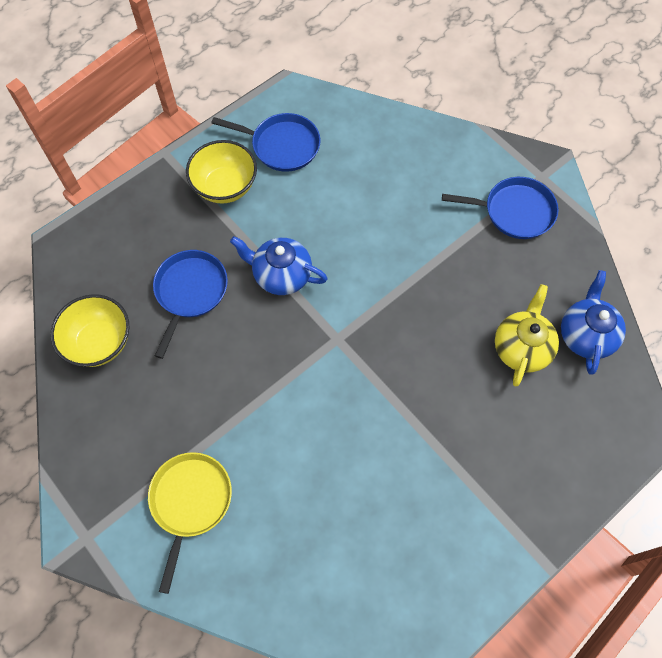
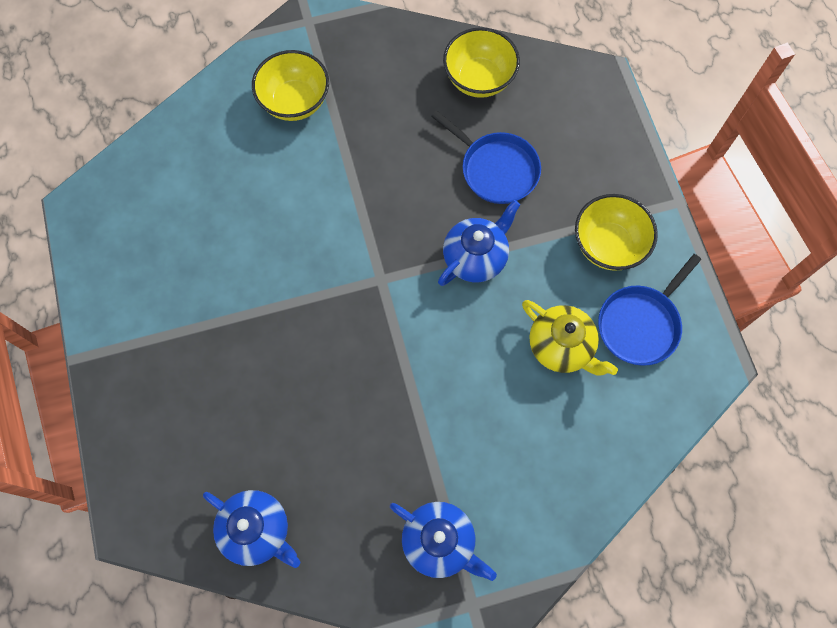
camera: 115 degrees right, 5 degrees up
yellow pan [148,452,232,594] -> yellow bowl [252,50,329,121]
blue pan [442,177,559,239] -> blue teapot [390,502,497,581]
yellow teapot [495,284,559,386] -> yellow teapot moved to [522,300,618,376]

